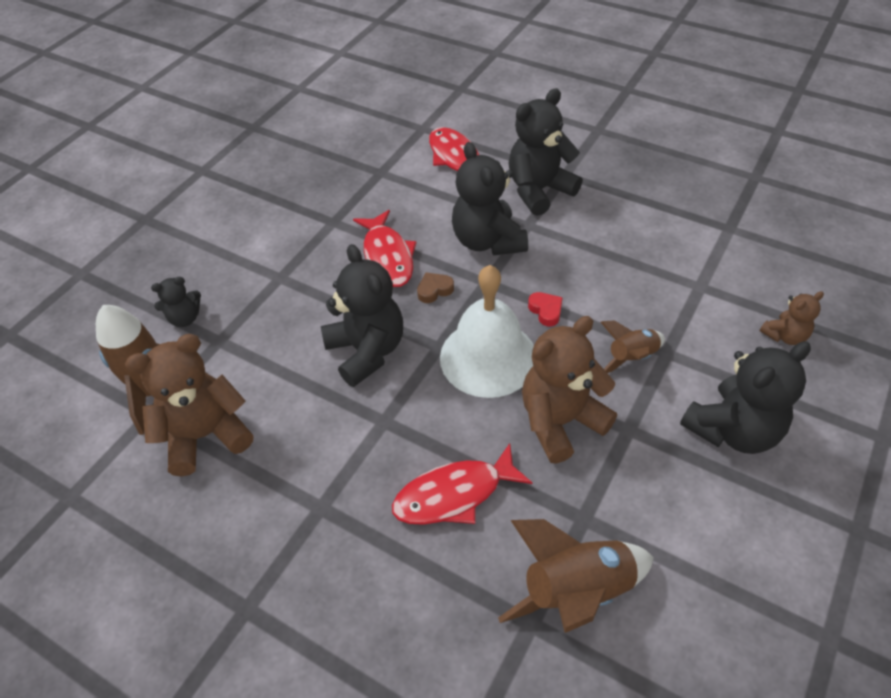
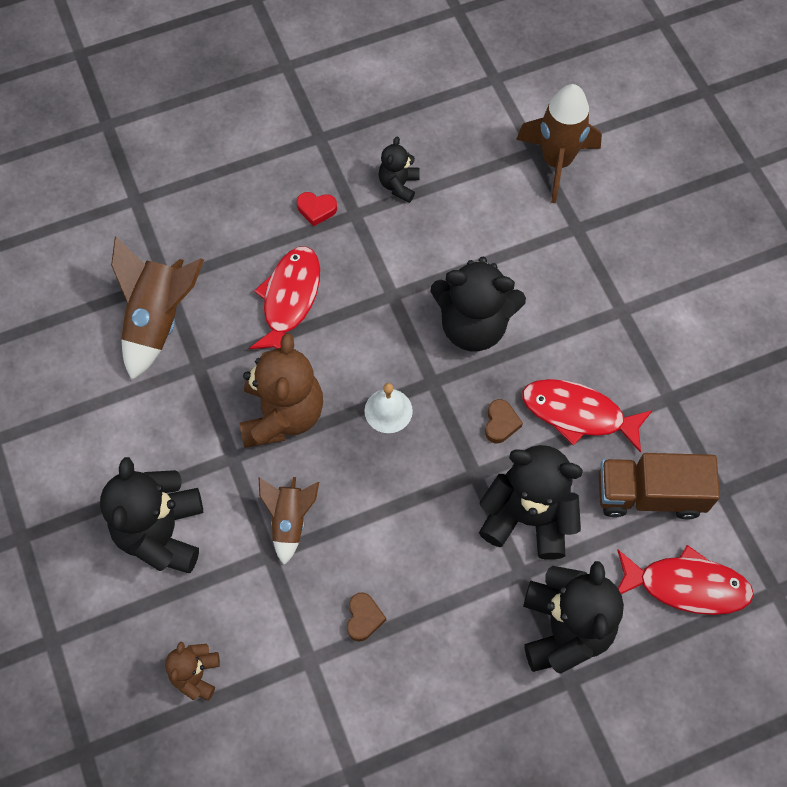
camera: 125 degrees right, 15 degrees up
brown teddy bear [125,334,254,477] -> none
black teddy bear [151,277,201,327] -> black teddy bear moved to [378,137,420,203]
white bell [440,265,534,398] -> white bell [364,383,413,433], size x0.47
red heart [528,292,563,326] -> red heart moved to [297,192,337,227]
none -> brown heart [347,592,386,642]
none -> brown truck [599,453,720,520]

